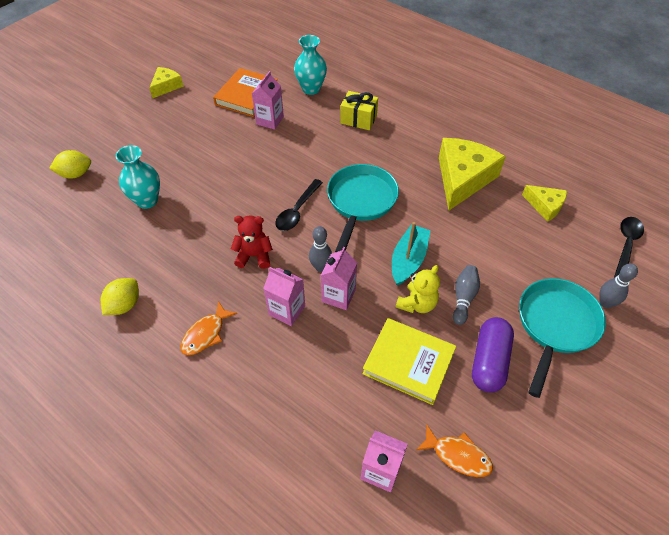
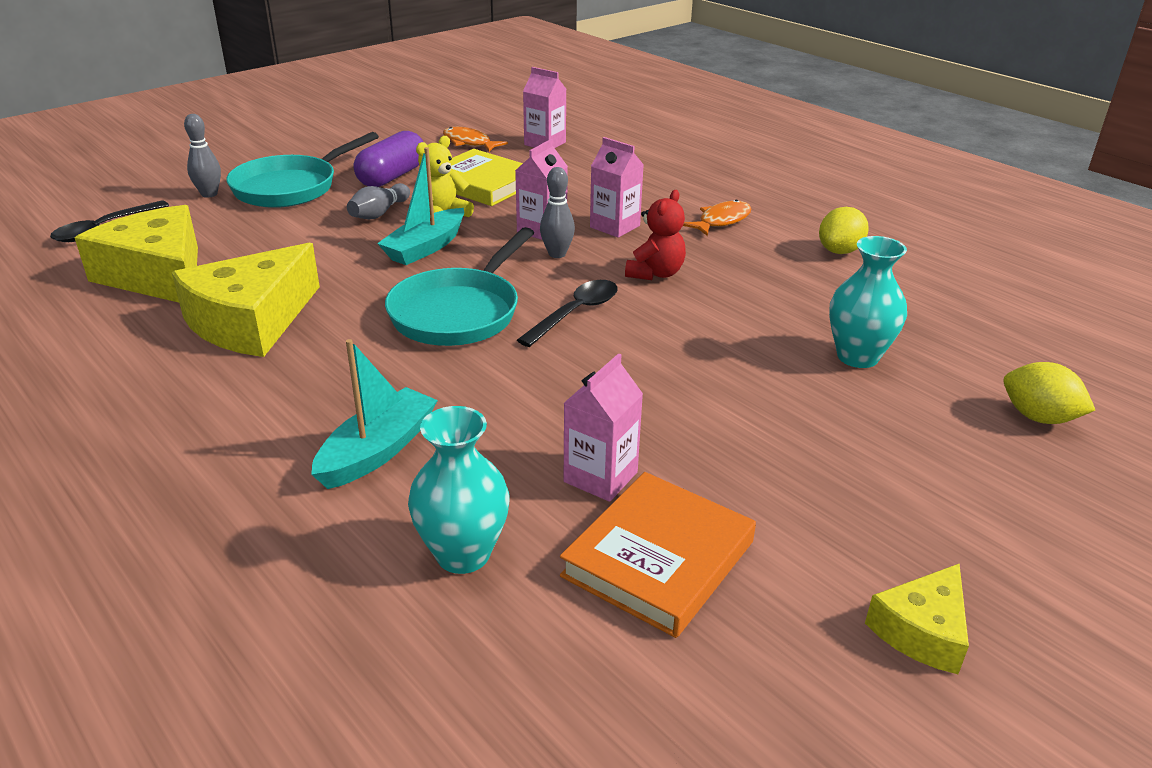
camera: 170 degrees left, 20 degrees down
yellow lemon [49,150,91,179] -> yellow lemon turned 45 degrees clockwise [1004,362,1095,424]
red teddy bear [231,215,273,269] -> red teddy bear turned 75 degrees counterclockwise [625,190,686,280]
yellow gift [340,91,378,130] -> turquoise boat [311,339,438,489]
yellow cheese [522,185,567,222] -> yellow cheese [75,205,198,303], size x1.89

